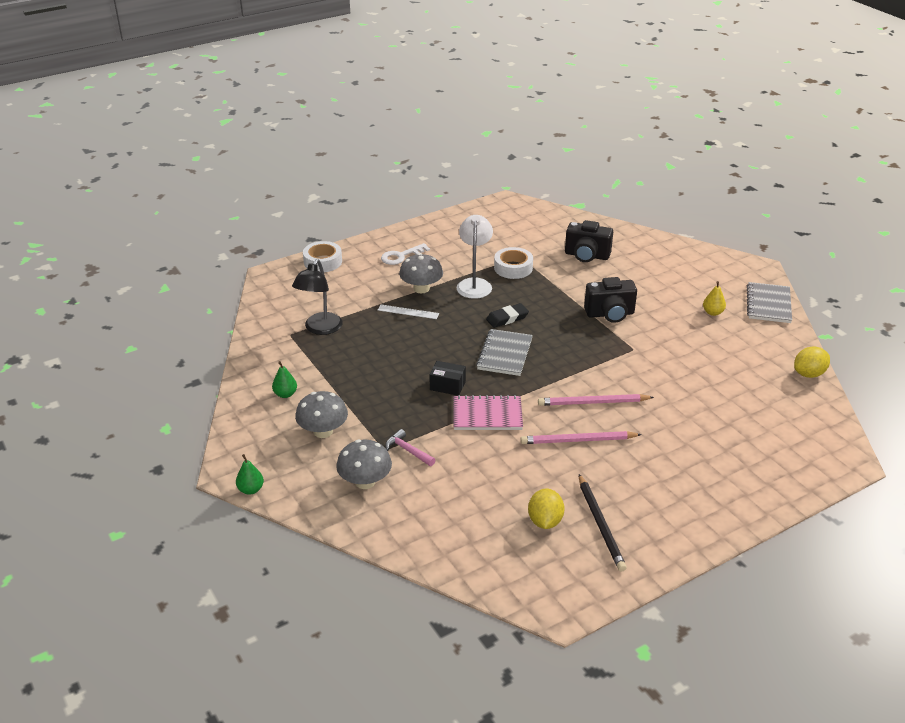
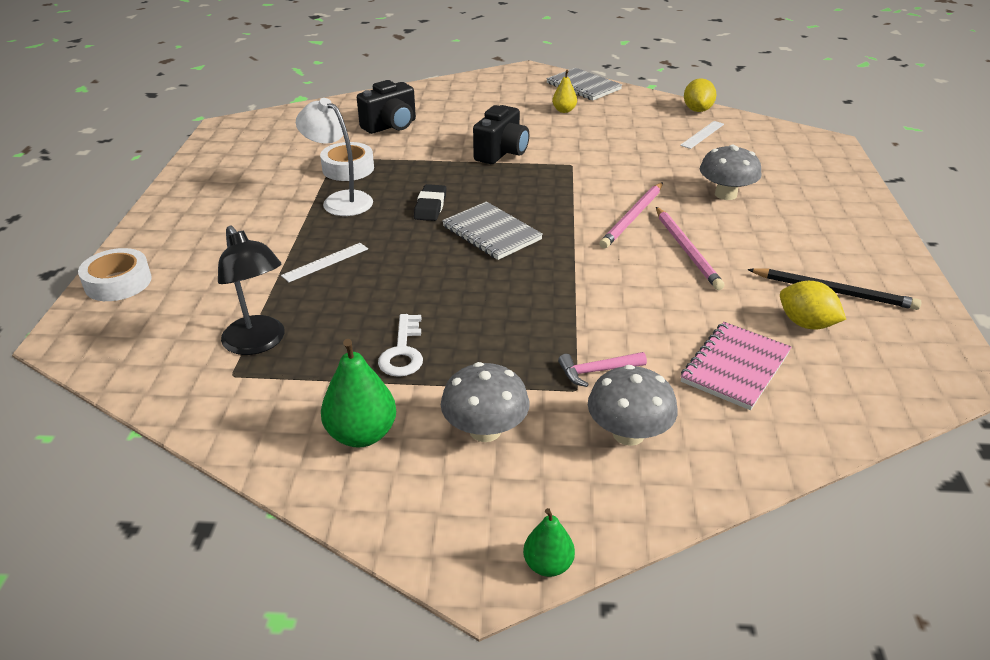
camera: 55 degrees left, 0 degrees up
green pear [272,361,297,398] -> green pear [321,339,396,447], size x1.69
white key [381,243,430,265] -> white key moved to [378,314,423,377]
grey mushroom [399,253,443,293] -> grey mushroom moved to [700,144,761,200]
black box [430,361,466,396] -> none
pink notebook [453,395,523,430] -> pink notebook moved to [681,322,791,410]
pink pencil [520,431,642,444] -> pink pencil turned 45 degrees counterclockwise [656,207,725,290]
none -> white ruler [680,121,724,149]

